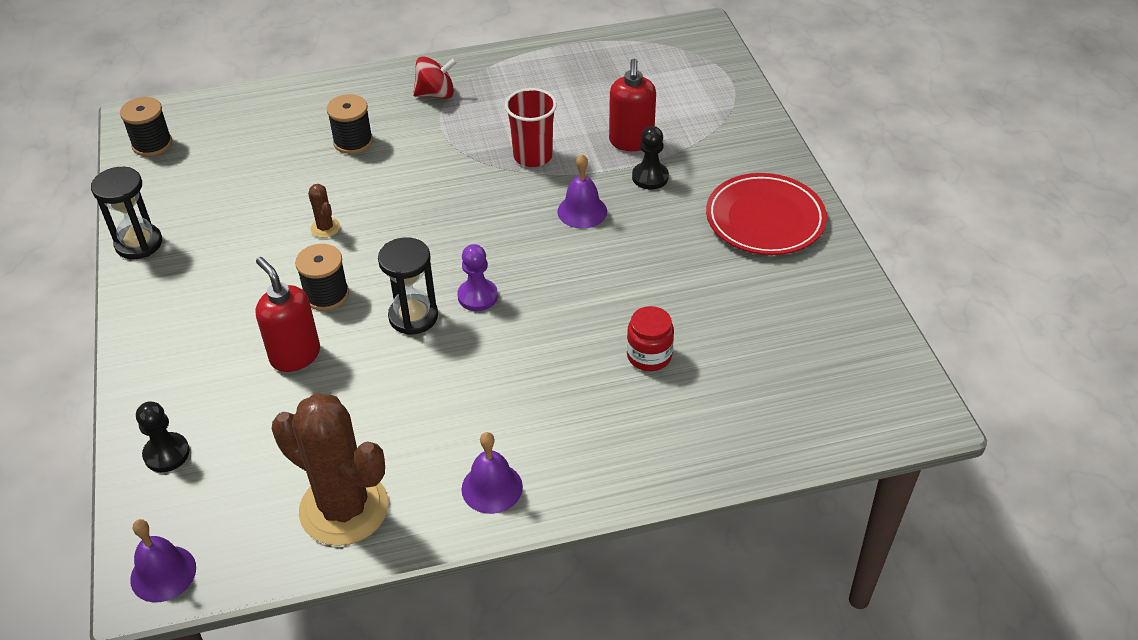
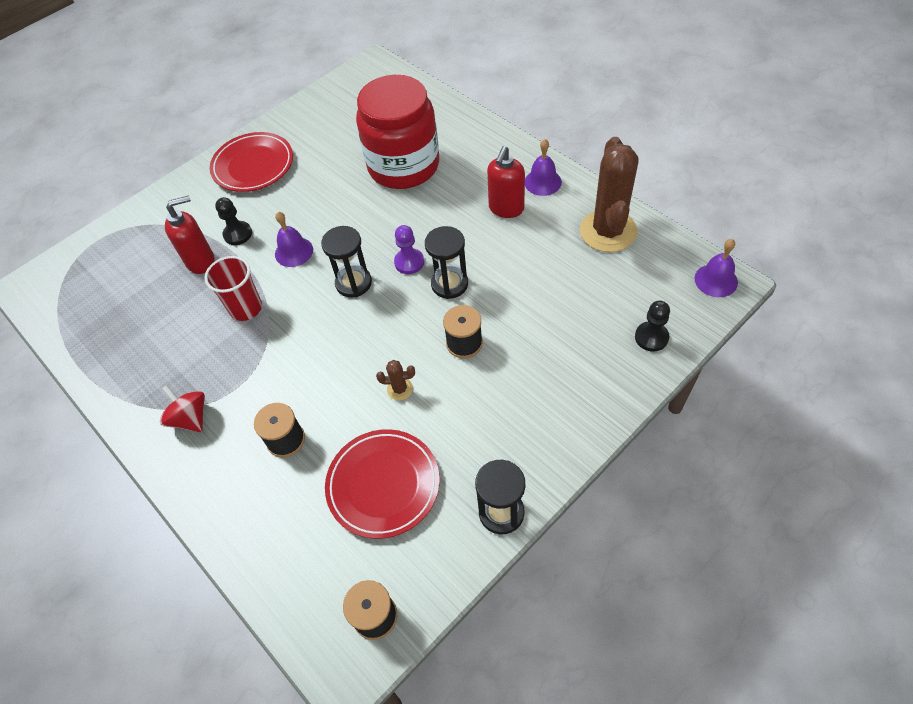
camera: 115 degrees left, 10 degrees up
red soap dispenser [256,257,320,372] -> red soap dispenser moved to [487,146,525,218]
brown cactus [308,184,340,238] -> brown cactus turned 60 degrees clockwise [376,360,415,401]
red jar [627,306,674,371] -> red jar [356,75,439,189], size x2.50
none -> black hourglass [321,226,372,297]
none -> red plate [325,429,440,539]

